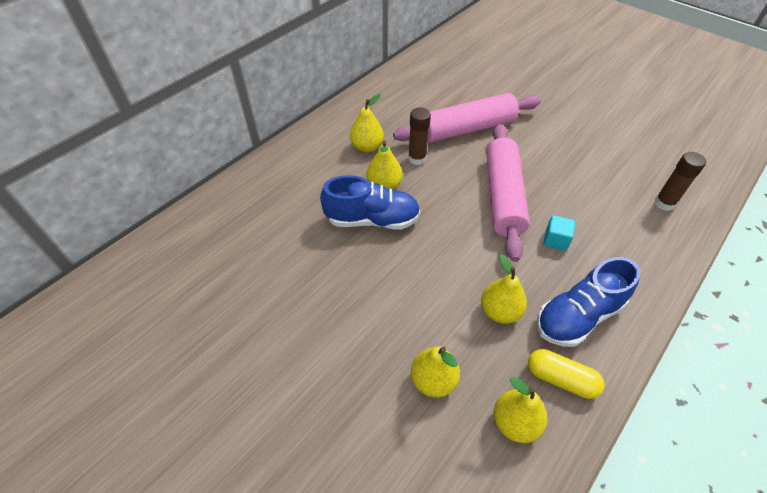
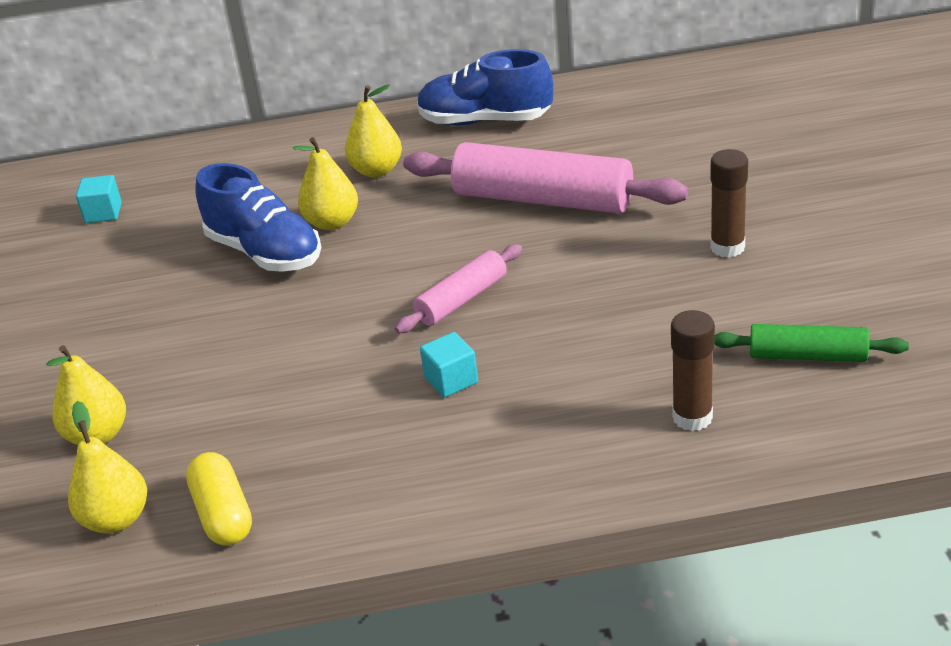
camera: 45 degrees right, 15 degrees down
brown glue stick [408,107,431,165] -> brown glue stick moved to [710,149,748,258]
yellow pear [481,254,527,324] -> none
pink rolling pin [486,124,530,262] -> pink rolling pin [395,244,522,334], size x0.54
blue shoe [537,257,641,347] -> blue shoe moved to [417,49,553,126]
none -> turquoise cube [76,175,122,223]
none -> green rolling pin [714,324,909,362]

